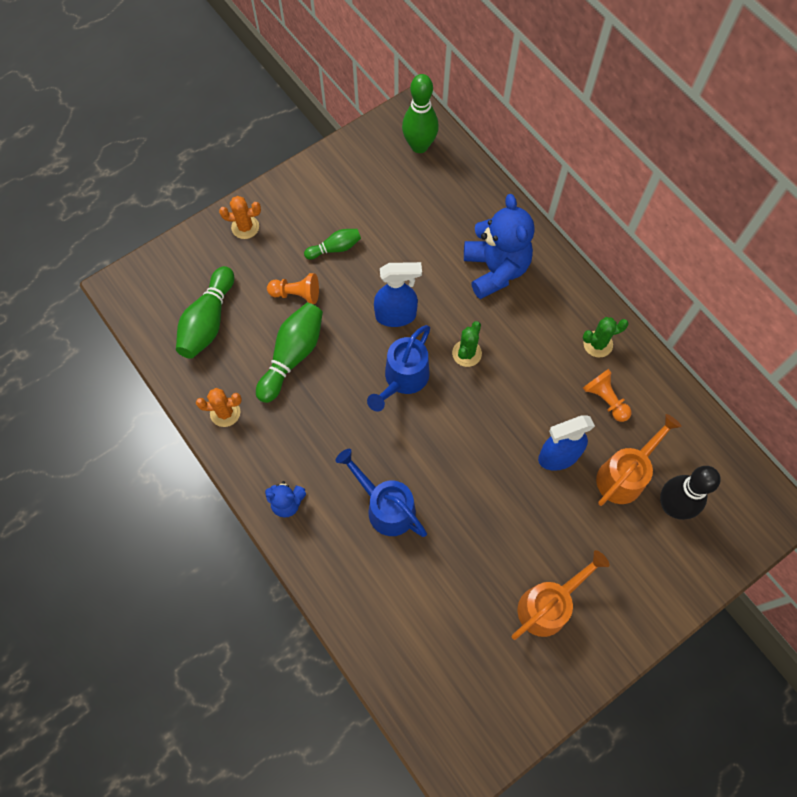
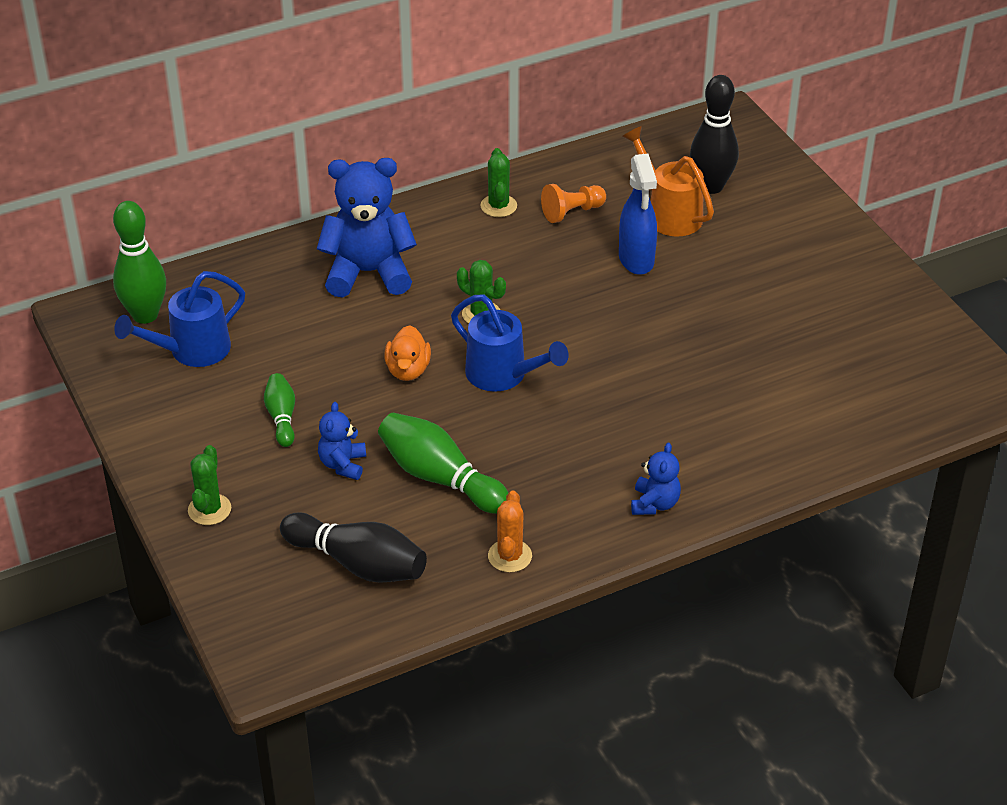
camera: 80 degrees left, 25 degrees down
green bowling pin [176,266,234,359] -> black bowling pin [280,512,427,583]
orange cactus [219,196,261,239] -> green cactus [188,445,231,525]
orange pawn [267,273,319,304] -> blue teddy bear [318,402,366,480]
blue watering can [335,449,427,537] -> blue watering can moved to [114,271,245,367]
blue spray bottle [374,262,422,327] -> orange duck [384,325,431,381]
orange watering can [512,550,610,640] -> none

